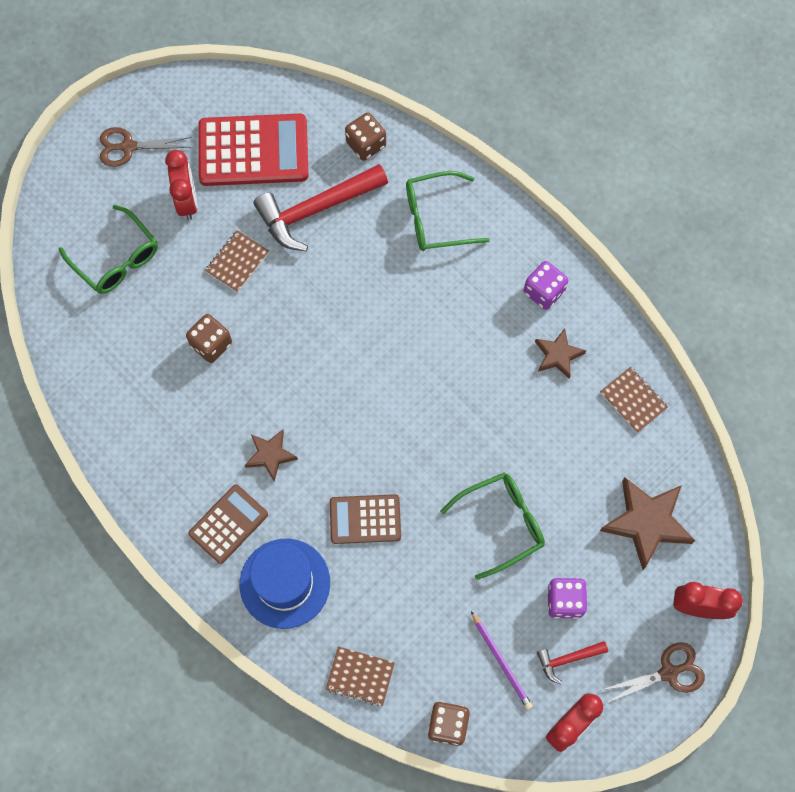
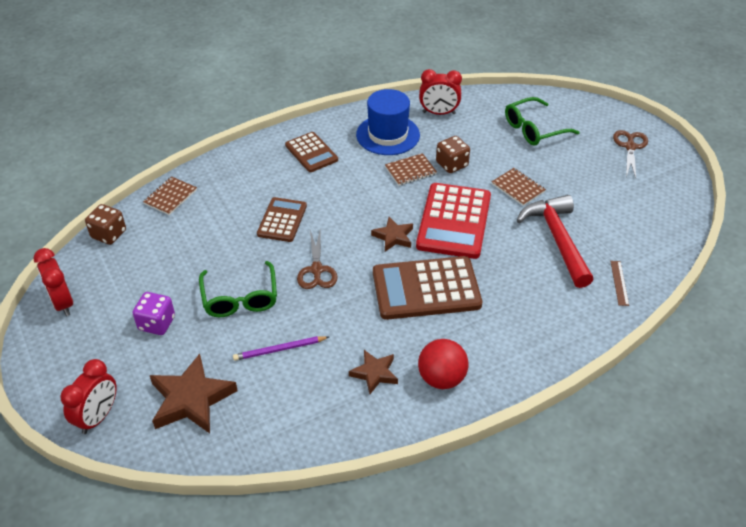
camera: 105 degrees right, 25 degrees down
red clock [165,150,198,220] -> red clock moved to [419,69,462,115]
red calculator [198,114,309,186] -> red calculator moved to [416,183,491,259]
blue hat [240,538,330,629] -> blue hat moved to [356,89,420,155]
brown star [245,430,298,481] -> brown star moved to [371,217,413,252]
brown dice [345,112,386,161] -> brown ruler [610,261,629,306]
green glasses [406,171,490,251] -> none
purple pencil [471,611,533,710] -> purple pencil moved to [233,336,329,361]
purple dice [524,261,568,310] -> red ball [418,339,469,389]
red hammer [537,641,608,684] -> none
brown notebook [600,367,668,433] -> brown notebook moved to [385,153,437,186]
brown scissors [602,642,705,703] -> brown scissors moved to [297,229,338,289]
none -> brown calculator [373,256,482,320]

